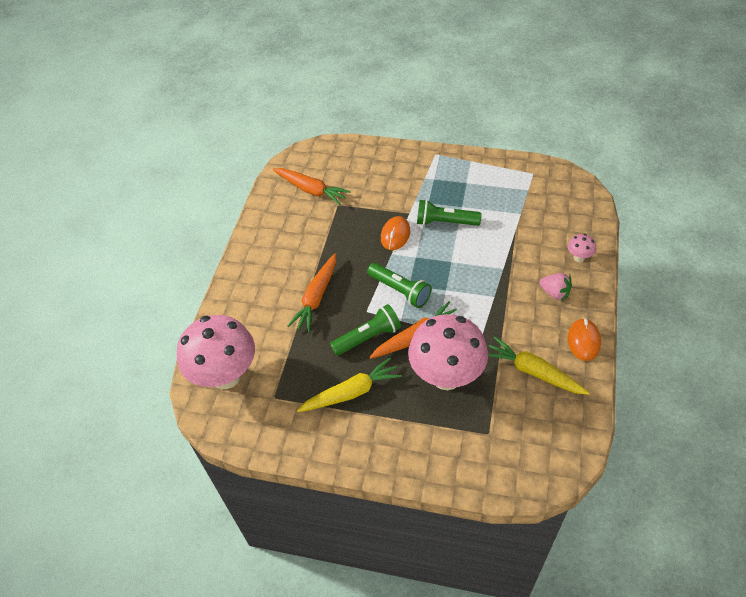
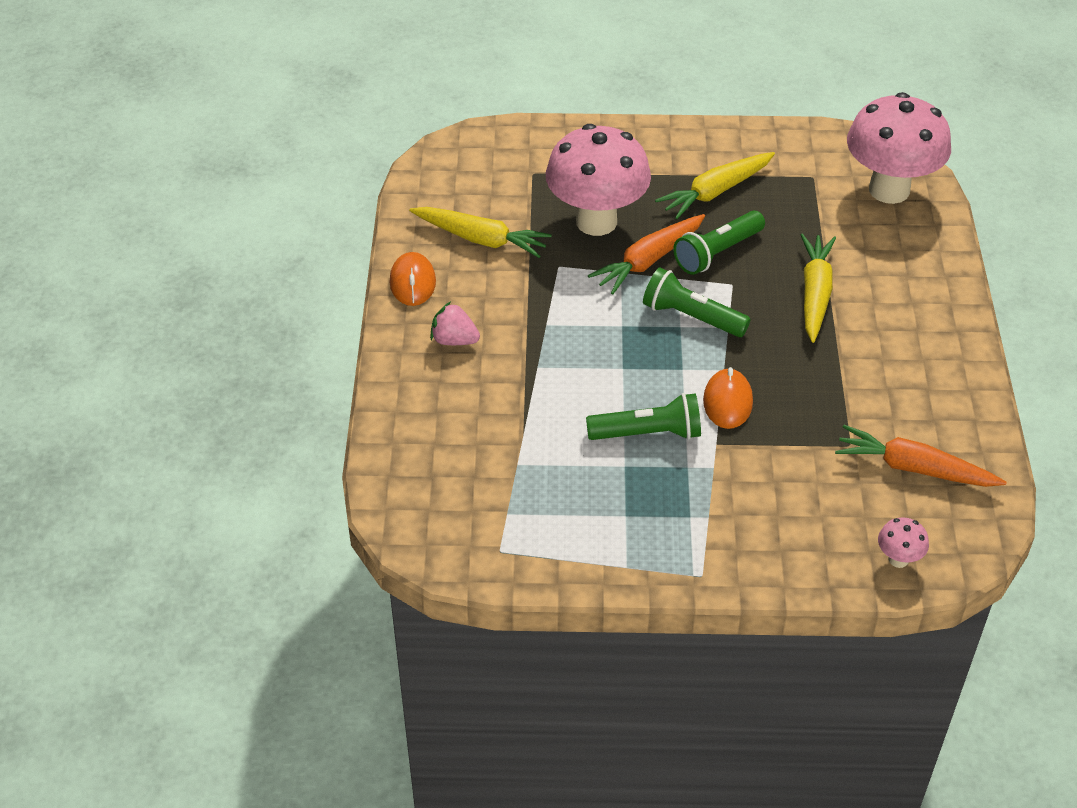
camera: 165 degrees right, 5 degrees down
orange carrot [287,254,336,332] -> yellow carrot [801,233,836,343]
pink mushroom [568,234,596,262] -> pink mushroom moved to [878,517,929,568]

